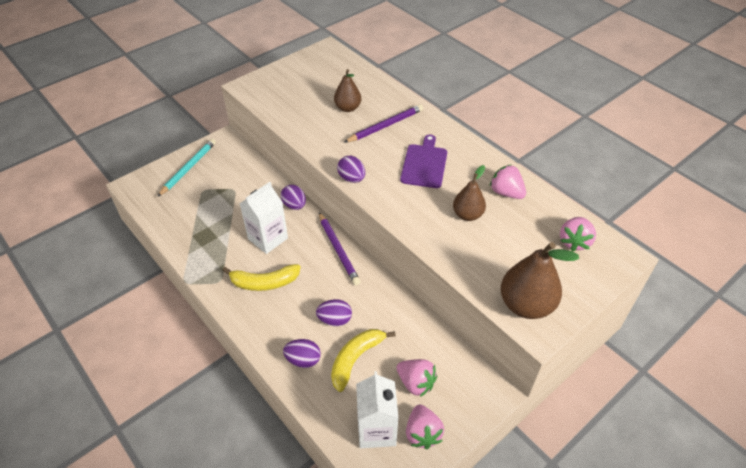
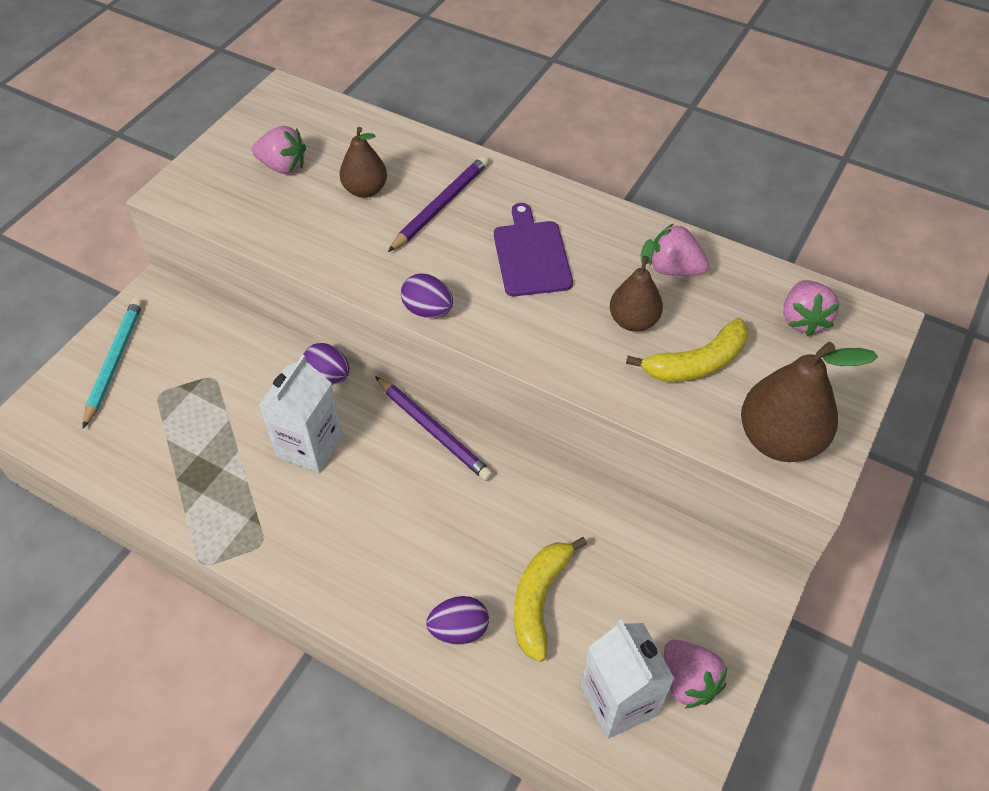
camera: 20 degrees left, 5 degrees up
yellow banana [223,264,300,291] -> yellow banana moved to [626,318,748,382]
purple egg [316,299,352,326] -> none
pink strawberry [397,359,437,397] -> pink strawberry moved to [252,126,306,174]

